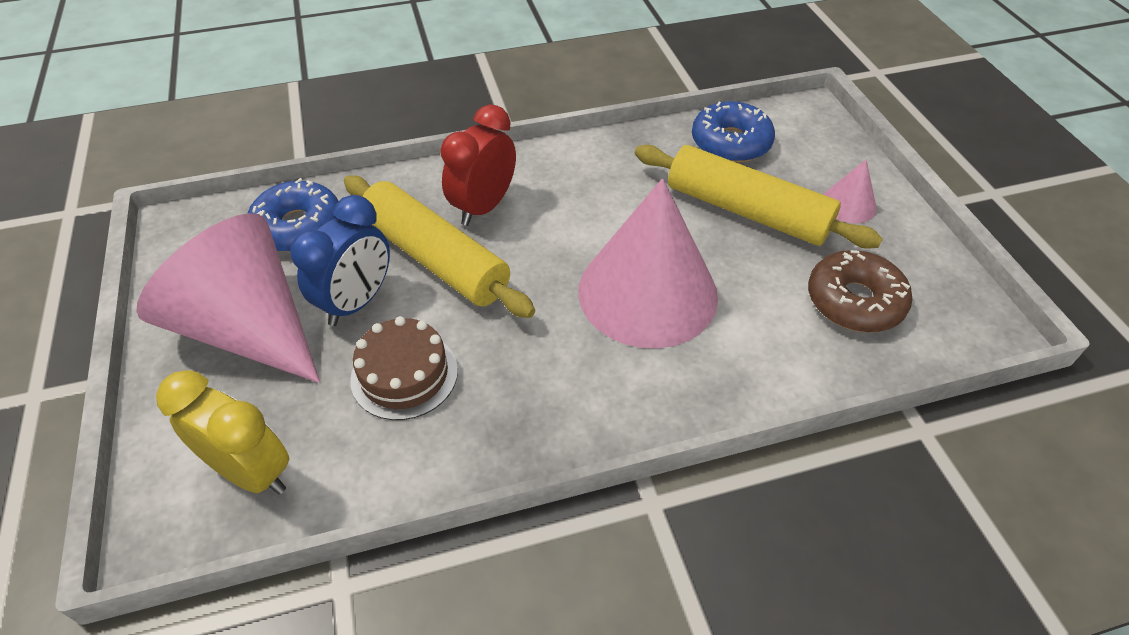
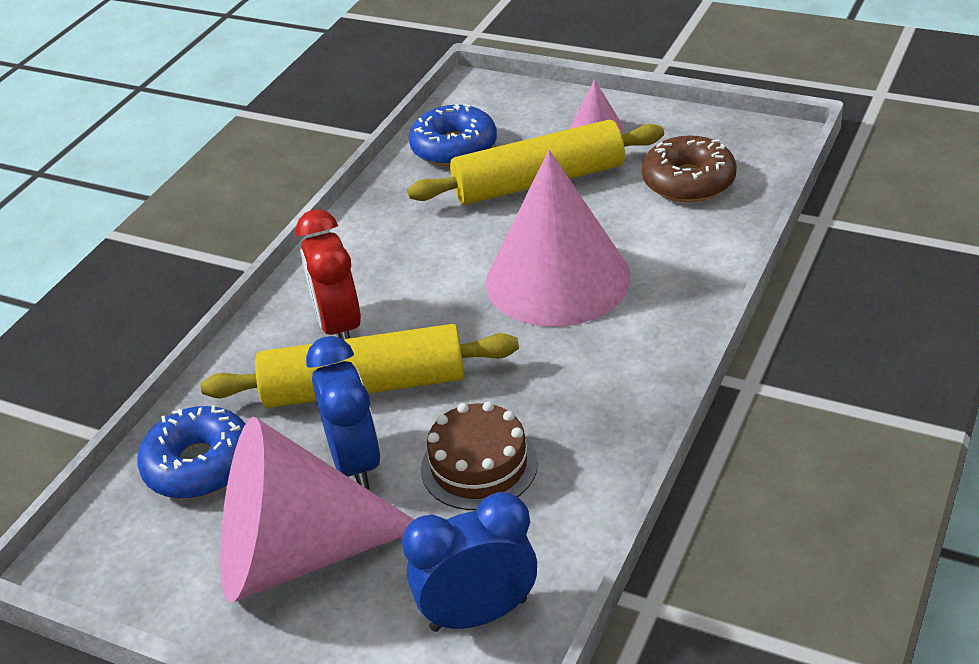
camera: 45 degrees left, 10 degrees down
yellow clock [156,370,289,494] -> blue clock [402,492,537,632]

